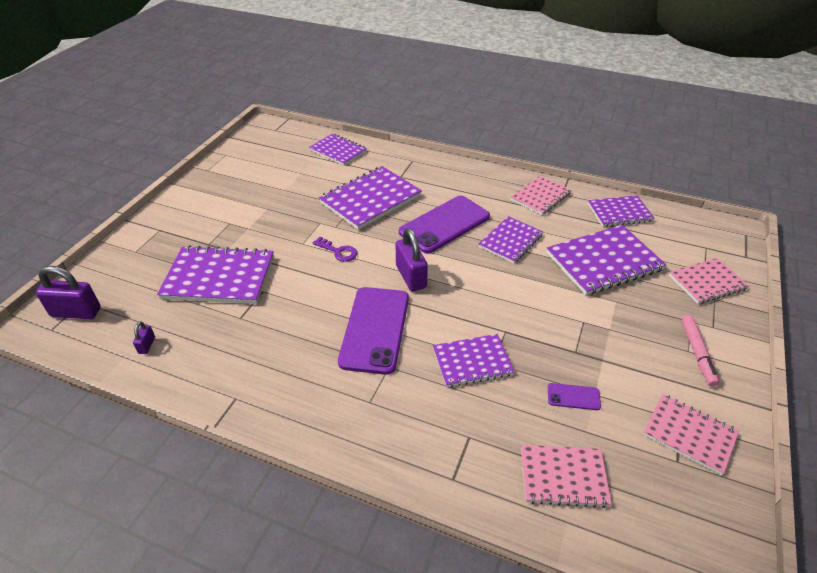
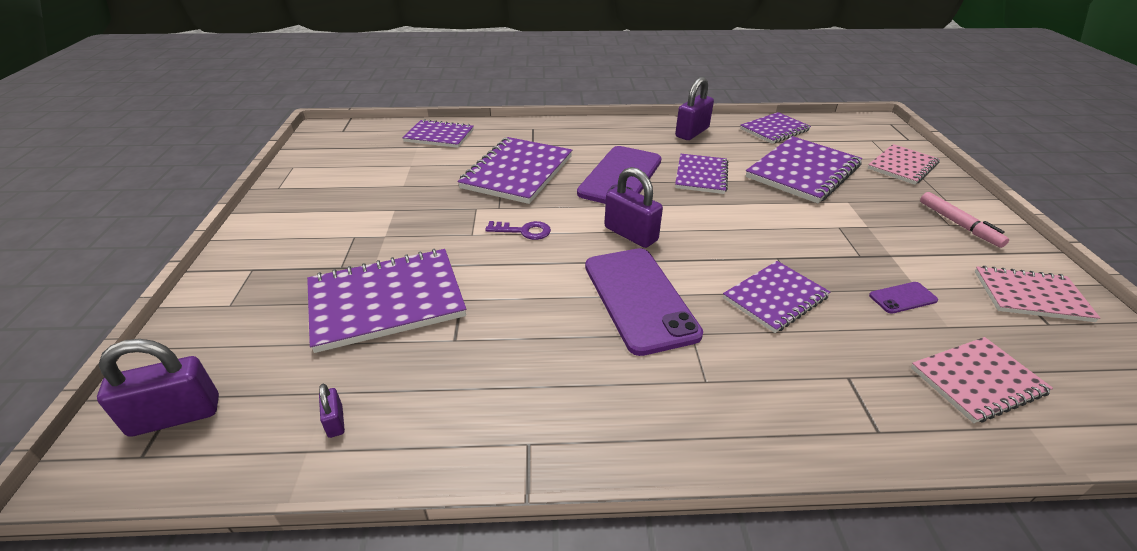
camera: 25 degrees left, 5 degrees down
pink notebook [511,176,571,215] -> purple padlock [675,77,714,140]

